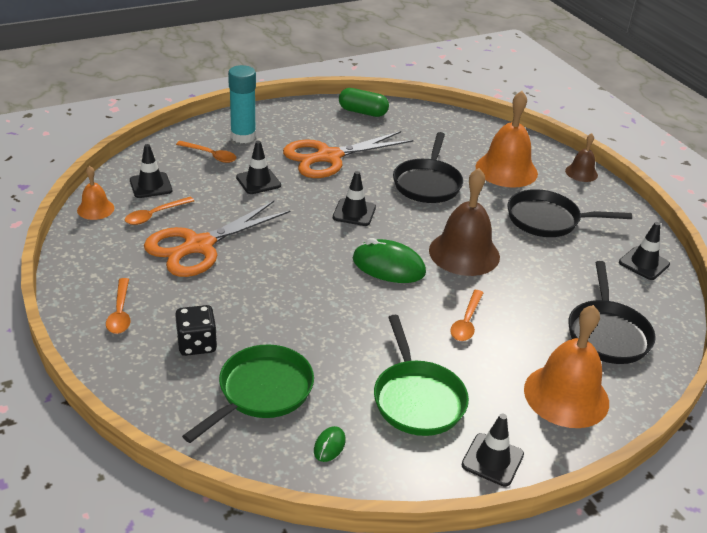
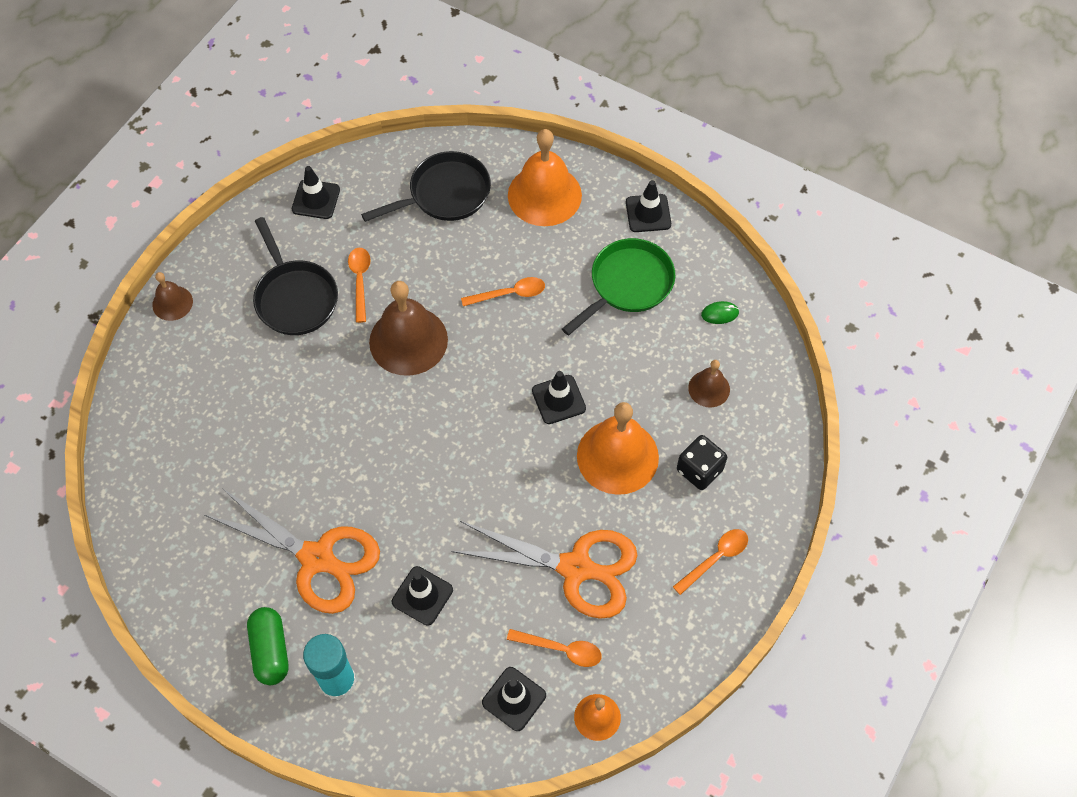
camera: 120 degrees left, 25 degrees up
orange spoon [176,141,237,163] -> orange spoon moved to [348,248,370,323]
green pan [182,345,314,443] -> brown bell [688,360,730,407]
black traffic cone [333,171,376,226] -> black traffic cone moved to [532,371,586,424]
green capsule [339,88,389,117] -> green capsule moved to [247,607,288,685]
green mouse [353,238,426,283] -> none
black pan [393,132,463,203] -> none
orange bell [476,91,538,188] -> orange bell moved to [577,402,659,495]

